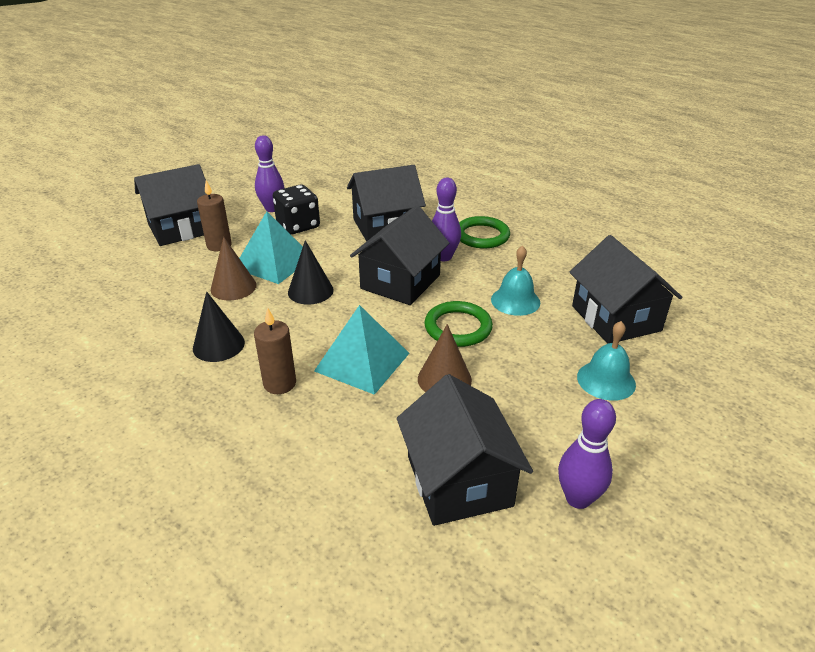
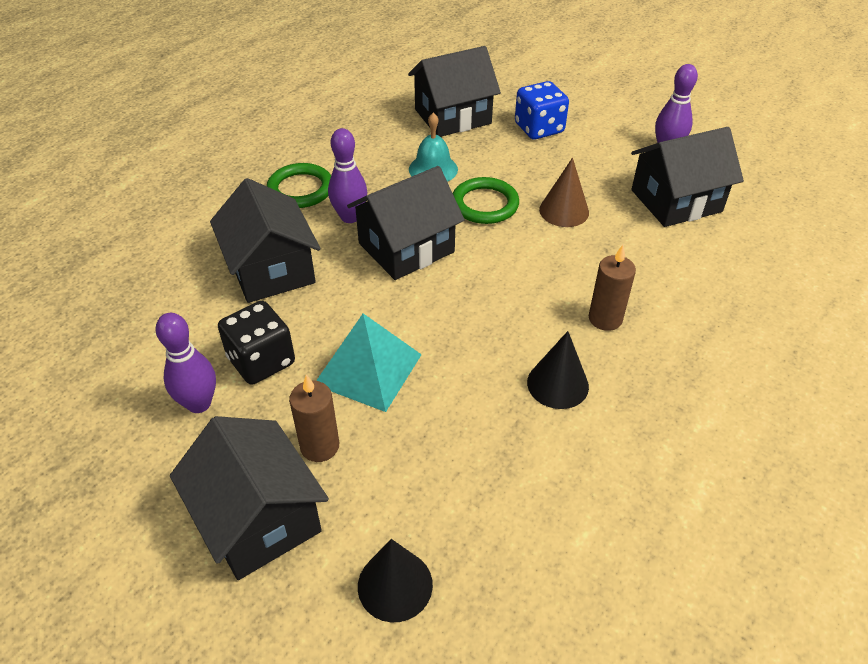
camera: 95 degrees left, 10 degrees up
brown cone [211,237,257,301] -> none
black cone [288,240,334,305] -> black cone moved to [358,539,433,622]
turquoise pyramid [314,305,409,395] -> none
black house [350,205,449,305] -> black house turned 60 degrees counterclockwise [347,166,465,280]
turquoise bell [577,321,636,401] -> blue dice [515,81,569,140]

